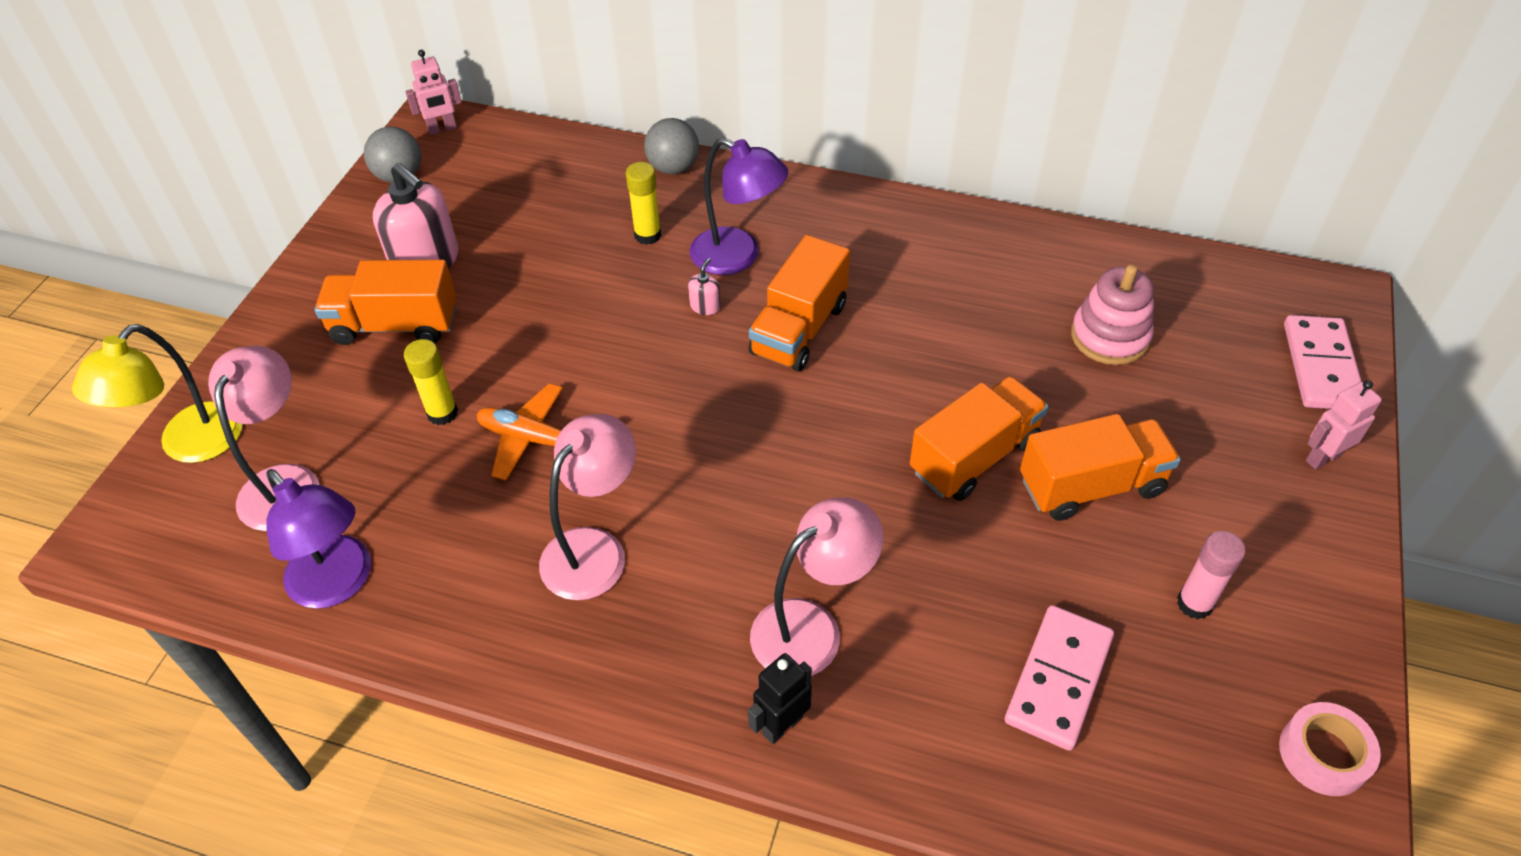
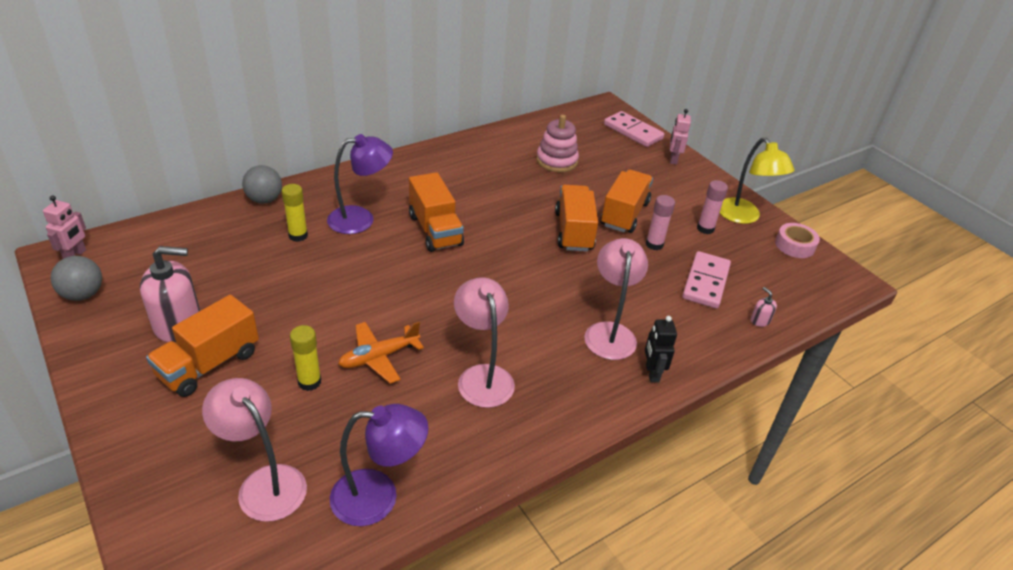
camera: 55 degrees left, 10 degrees down
yellow lamp [72,324,242,463] -> yellow lamp moved to [720,137,795,224]
pink soap dispenser [688,258,721,315] -> pink soap dispenser moved to [751,287,777,327]
pink domino [1005,605,1114,751] -> pink domino turned 45 degrees clockwise [682,251,731,309]
none -> pink glue stick [646,195,675,250]

